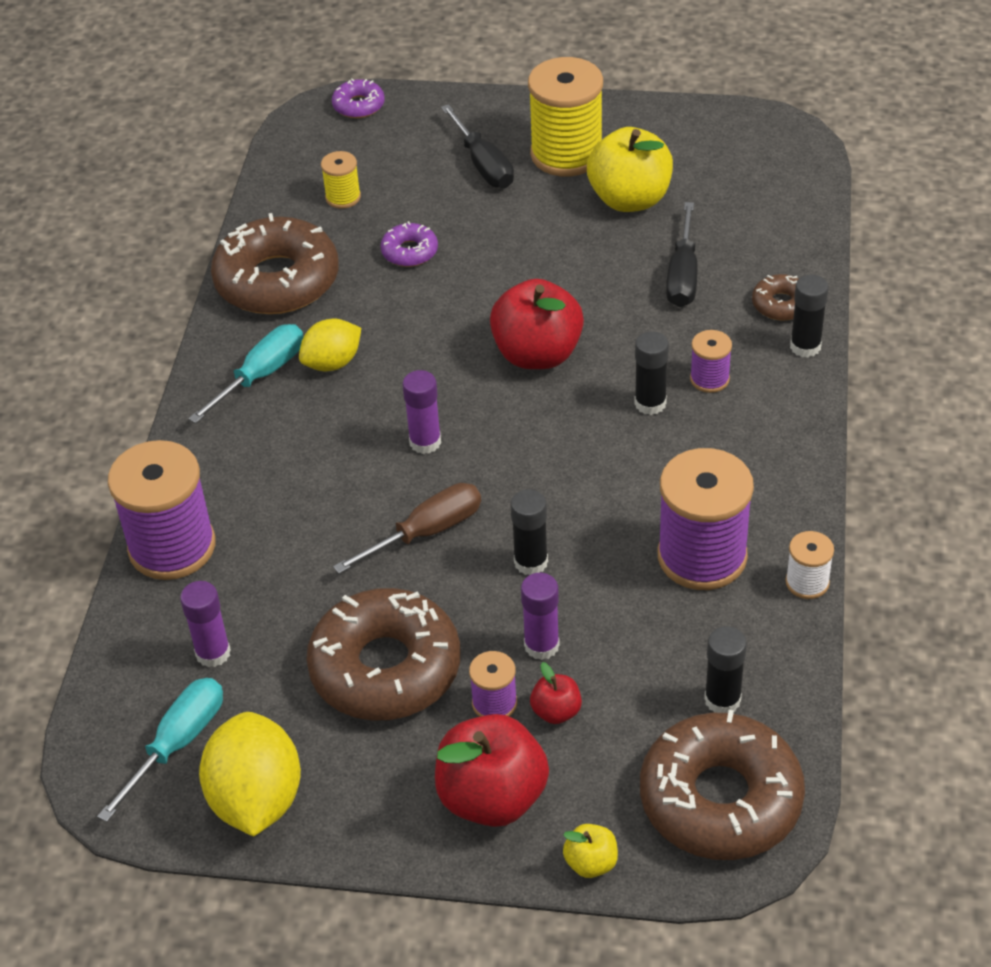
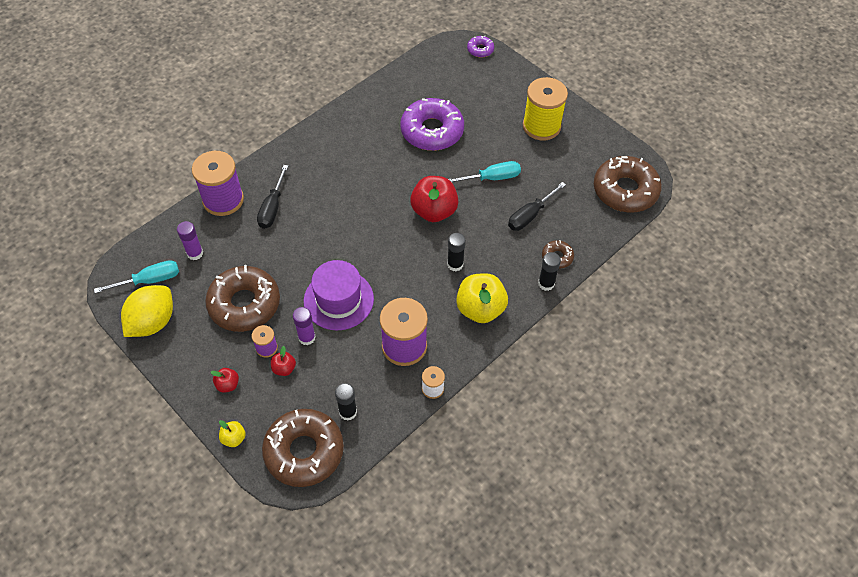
camera: 35 degrees right, 10 degrees up
turquoise screwdriver [188,324,303,423] -> turquoise screwdriver moved to [449,161,521,182]
brown donut [211,213,339,314] -> brown donut moved to [594,156,662,213]
yellow lemon [299,319,361,371] -> none
yellow spool [321,151,361,209] -> none
brown screwdriver [333,483,481,574] -> none
purple donut [380,221,438,267] -> purple donut [400,98,464,151], size x2.18
purple glue stick [402,370,441,454] -> none
red apple [435,714,549,827] -> red apple [210,368,239,393], size x0.47
black screwdriver [441,104,514,188] -> black screwdriver moved to [257,165,288,229]
black glue stick [510,489,548,575] -> purple hat [304,260,374,330]
yellow apple [587,127,673,212] -> yellow apple moved to [456,273,508,323]
purple spool [690,330,732,393] -> none

